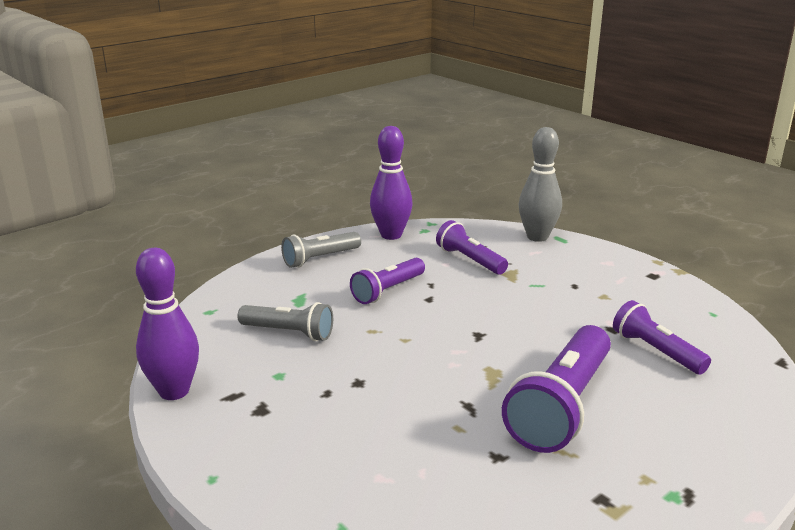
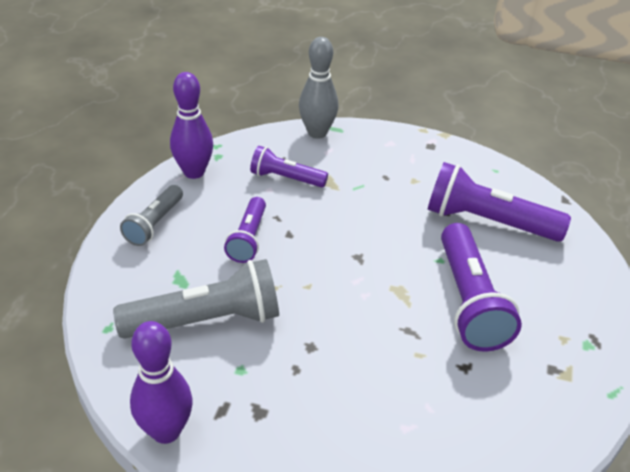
camera: 35 degrees left, 15 degrees up
grey flashlight [238,302,333,341] -> grey flashlight [113,259,279,339], size x1.69
purple flashlight [613,300,711,374] -> purple flashlight [428,162,571,242], size x1.69

